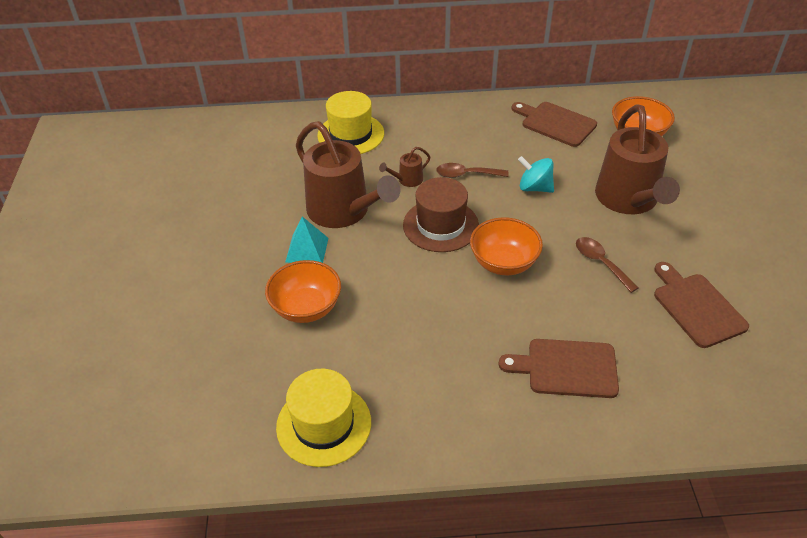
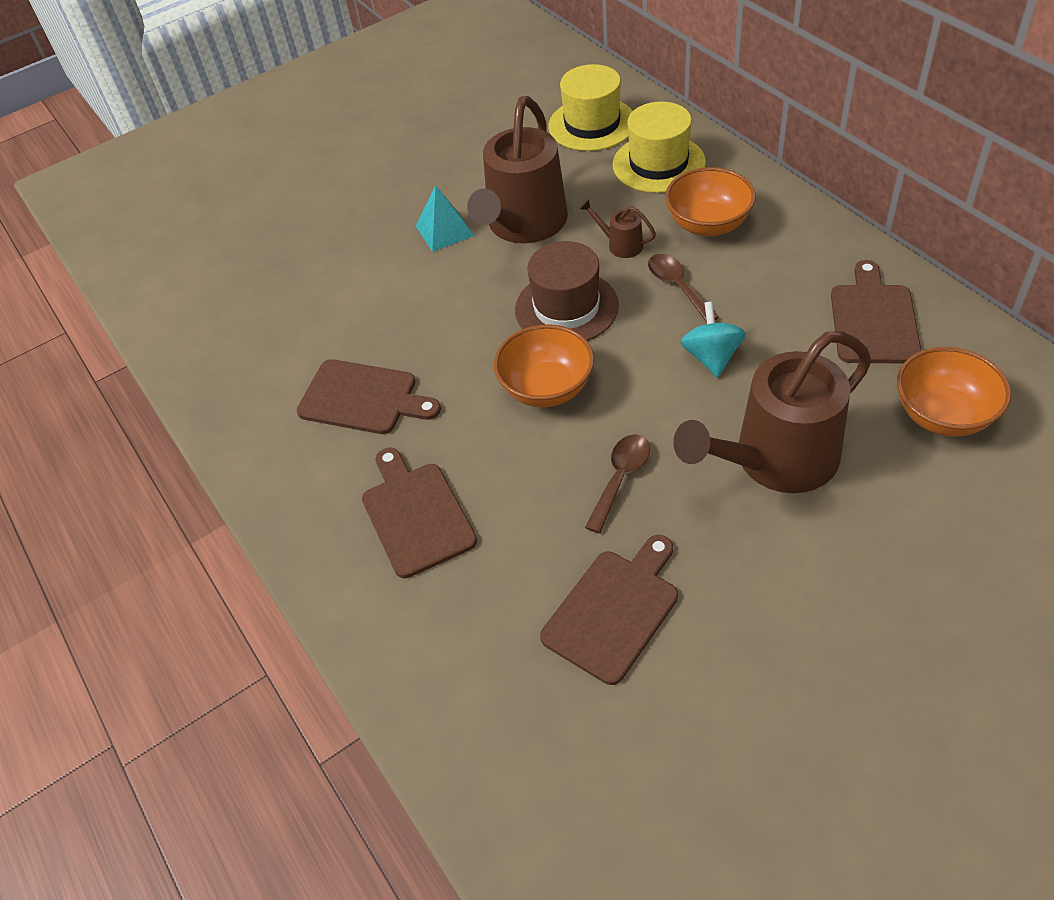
camera: 65 degrees right, 5 degrees up
orange bowl [265,260,341,323] -> orange bowl moved to [665,167,756,236]
yellow hat [276,369,371,467] -> yellow hat moved to [548,64,633,151]
none -> brown cutting board [297,359,441,434]

